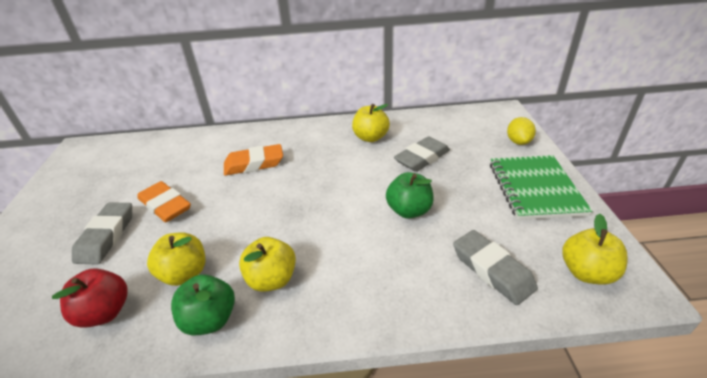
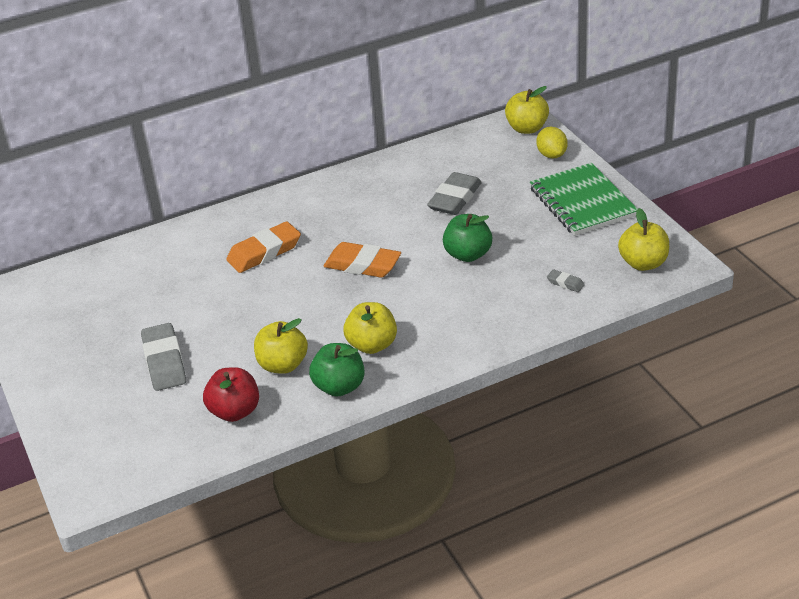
camera: 20 degrees left, 0 degrees up
orange eraser [137,181,191,222] -> orange eraser moved to [324,242,401,278]
yellow apple [352,104,390,142] -> yellow apple moved to [505,86,549,134]
grey eraser [453,230,538,305] -> grey eraser [547,269,585,292], size x0.46

